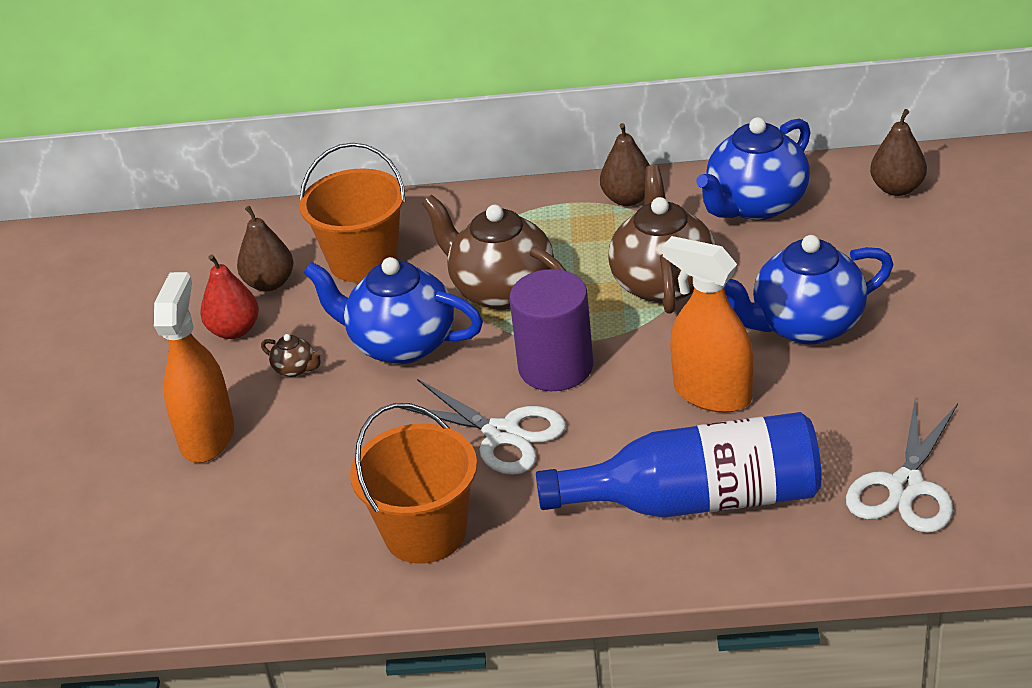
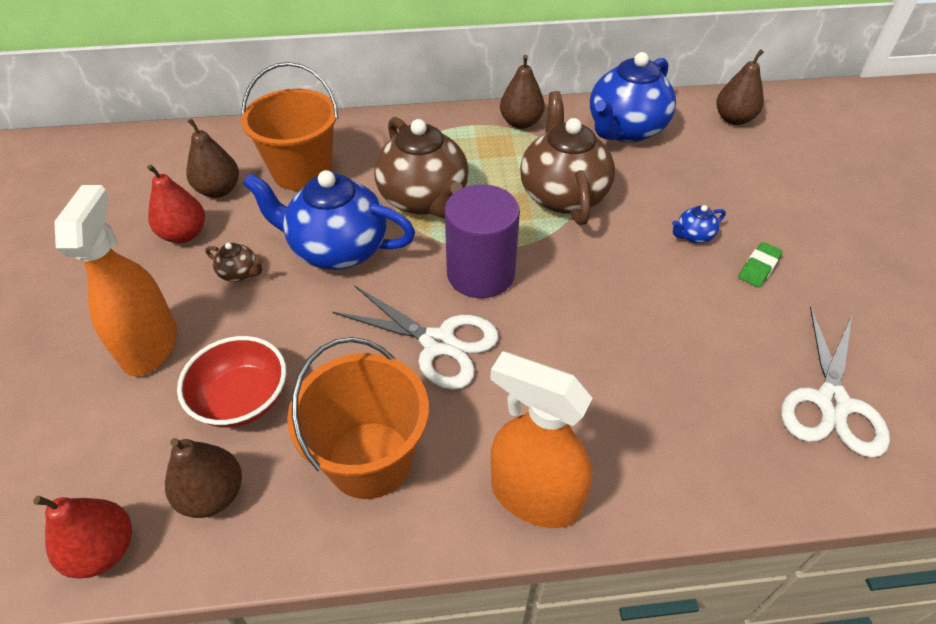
camera: 10 degrees left, 10 degrees up
brown teapot [422,195,566,310] -> brown teapot turned 150 degrees counterclockwise [374,117,469,218]
blue bottle [536,412,822,518] -> none
orange spray bottle [662,236,753,413] -> orange spray bottle moved to [491,351,593,528]
blue teapot [724,235,893,345] -> blue teapot [672,205,726,243], size x0.41
none -> red pear [33,496,132,578]
none -> brown pear [165,438,242,518]
none -> red bowl [177,336,286,428]
none -> green eraser [738,242,783,287]

